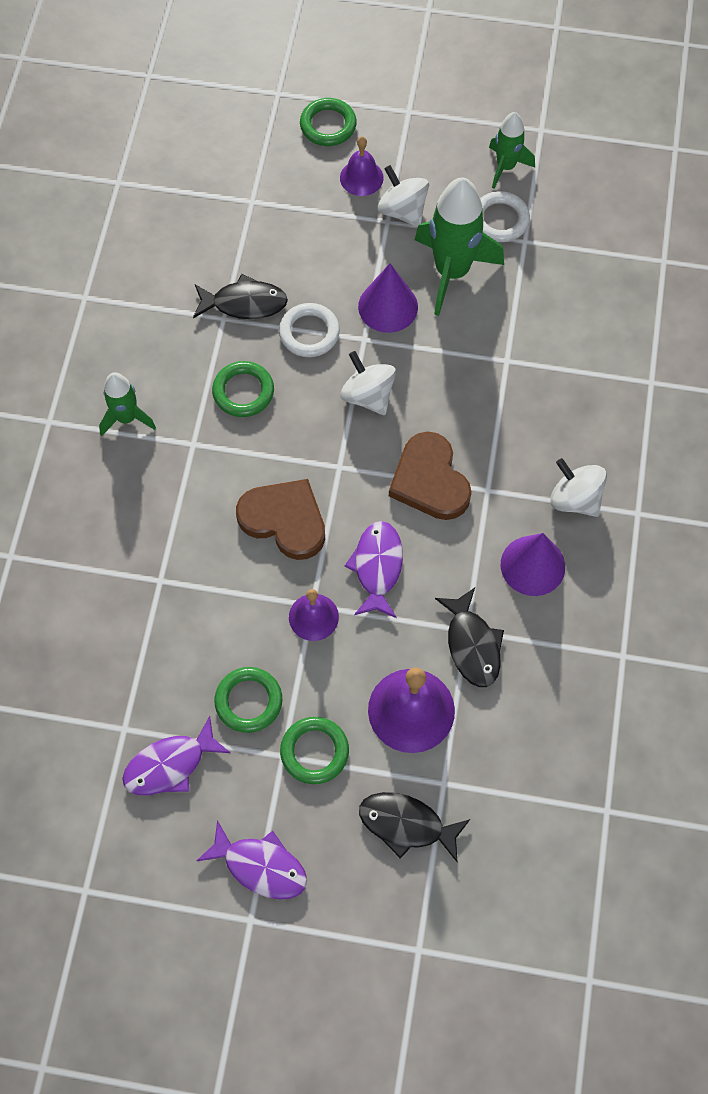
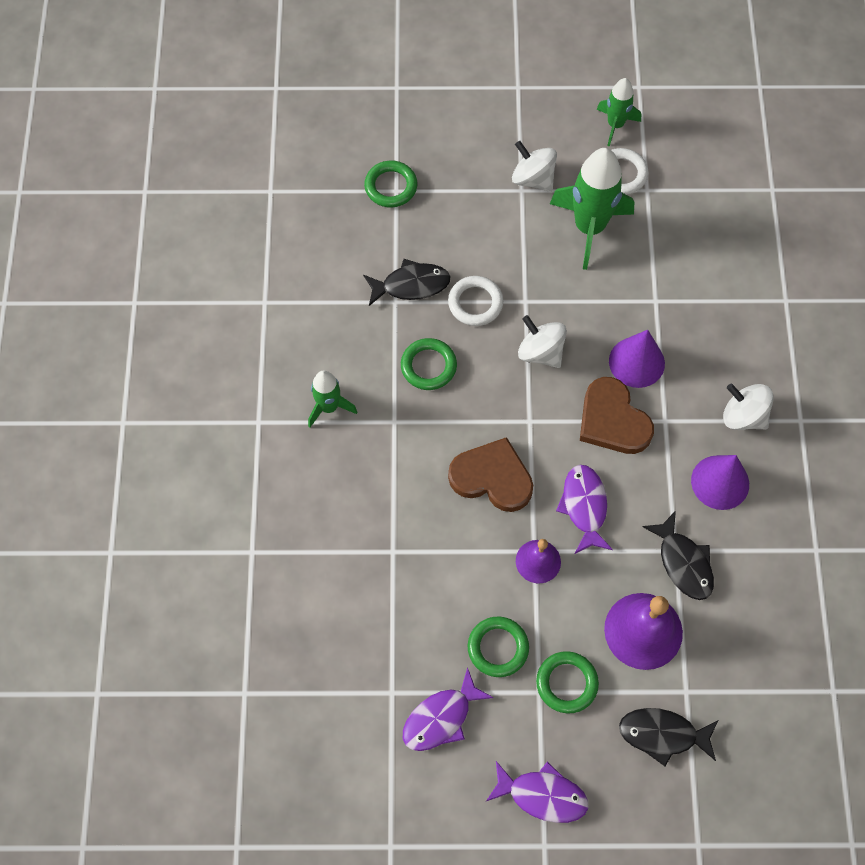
camera: 10 degrees left, 0 degrees up
green ring [300,98,357,146] -> green ring moved to [364,161,417,207]
purple bell [340,136,384,196] -> none
purple cone [358,263,418,333] -> purple cone moved to [609,330,665,388]

